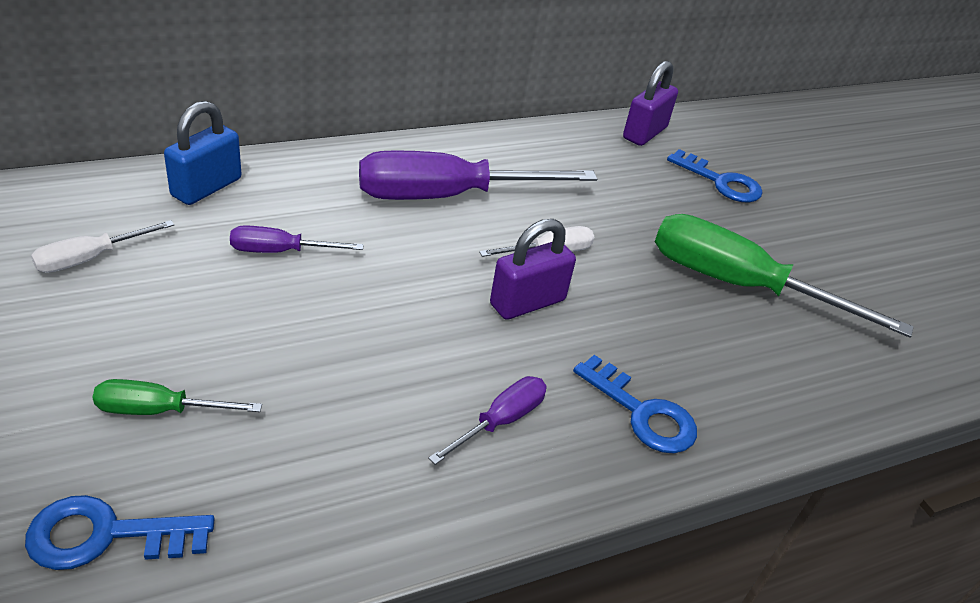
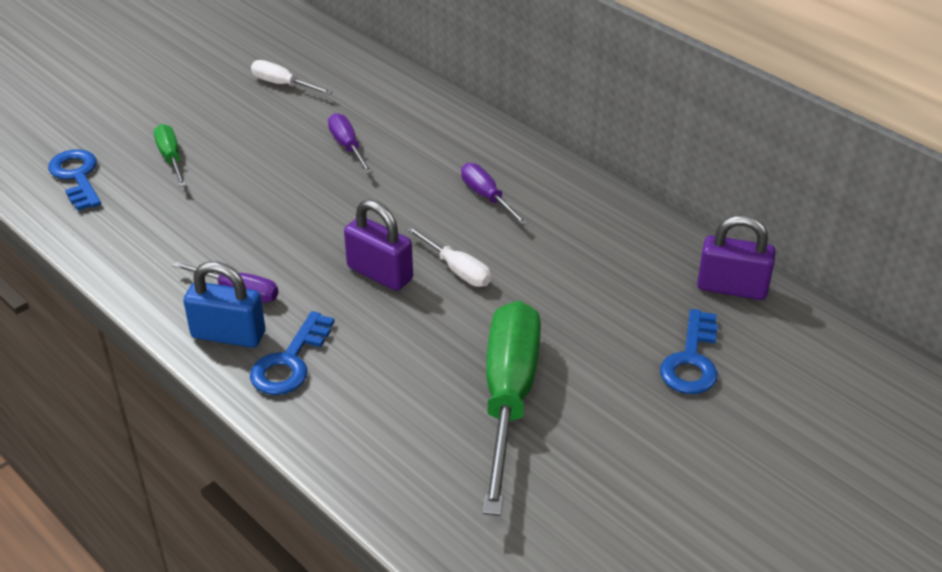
camera: 75 degrees right, 0 degrees up
blue padlock [164,101,241,205] -> blue padlock moved to [183,262,265,348]
purple screwdriver [359,150,597,200] -> purple screwdriver [461,163,528,225], size x0.48

